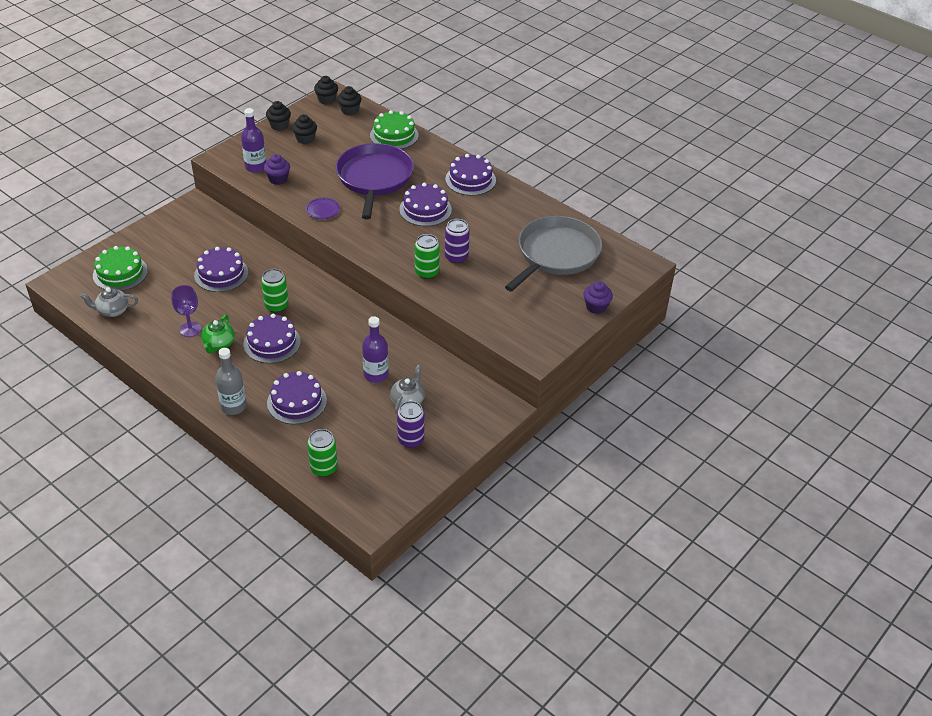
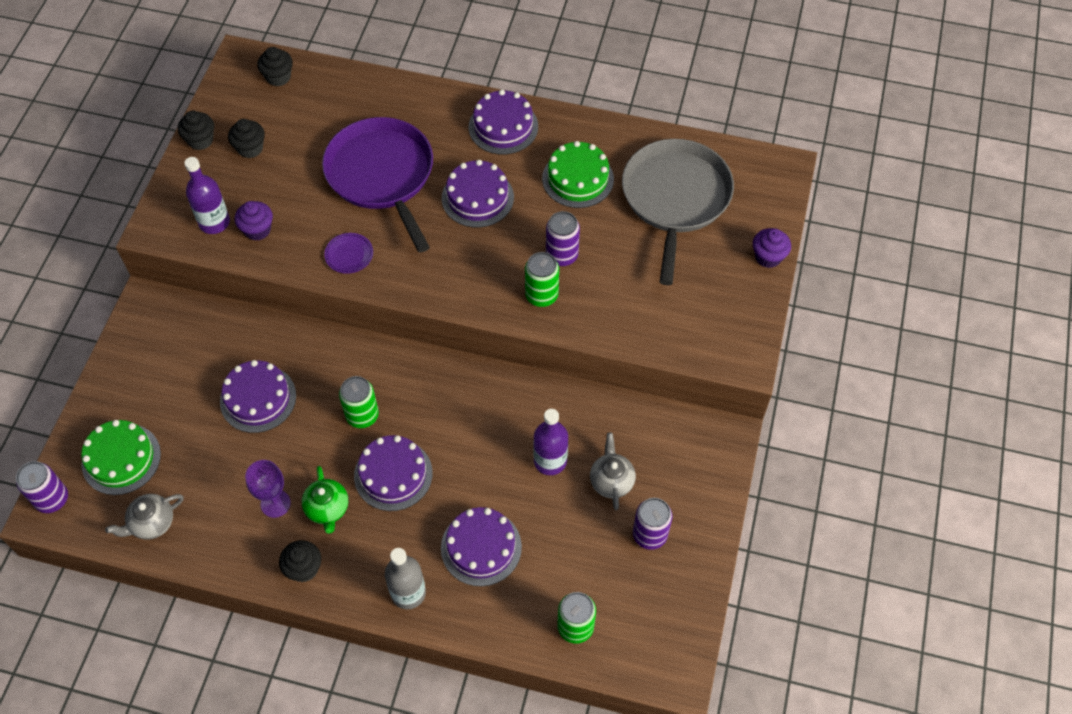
camera: 25 degrees left, 15 degrees up
black cupcake [314,76,338,105] -> black cupcake moved to [279,540,321,582]
green cake [370,110,419,149] -> green cake moved to [542,141,614,208]
none -> purple can [16,461,68,513]

